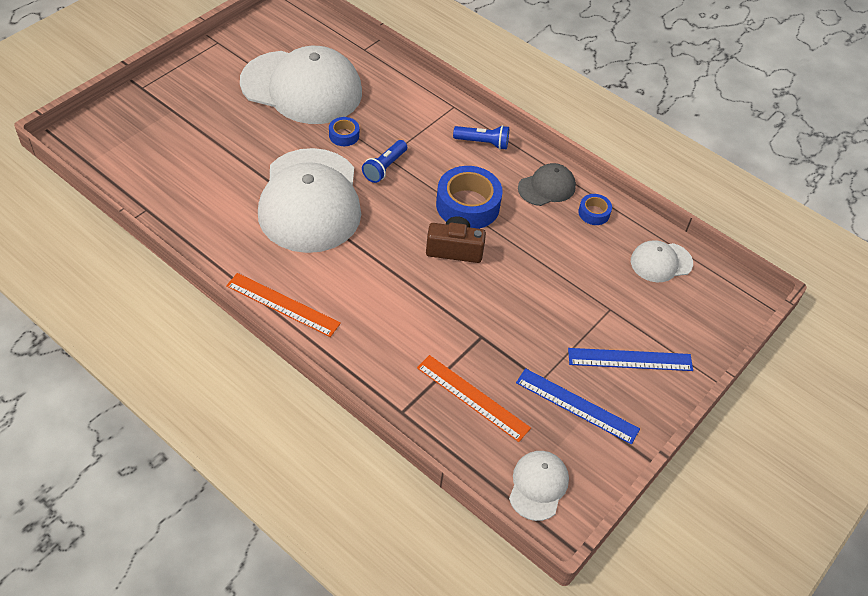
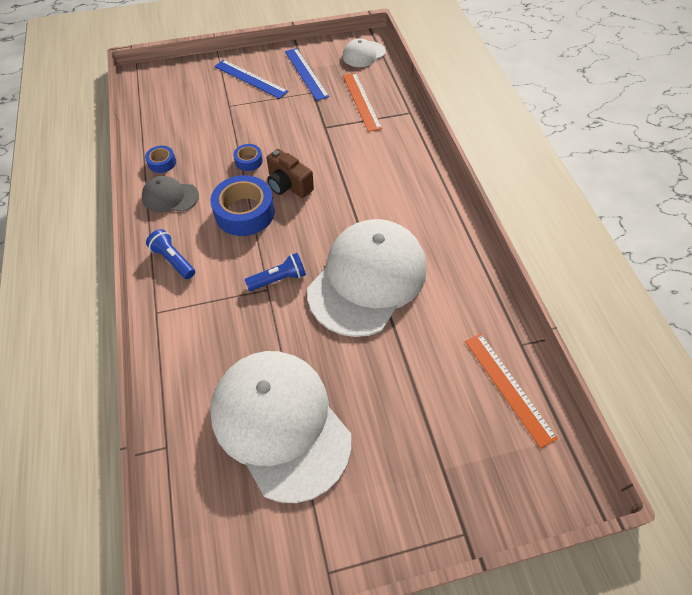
camera: 140 degrees left, 5 degrees up
orange ruler [226,273,341,337] -> orange ruler moved to [465,333,558,448]
blue tape [329,117,359,146] -> blue tape moved to [233,144,263,171]
white cap [631,240,693,282] -> none

